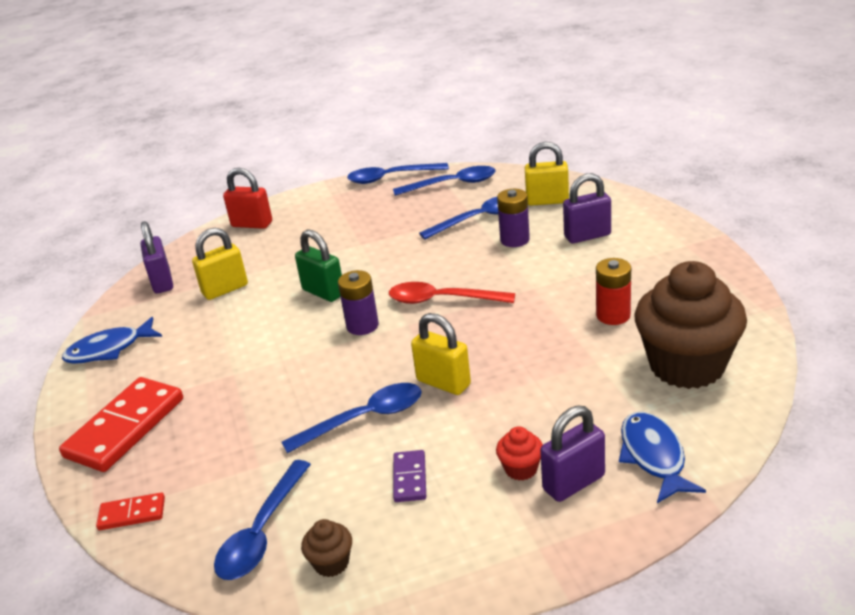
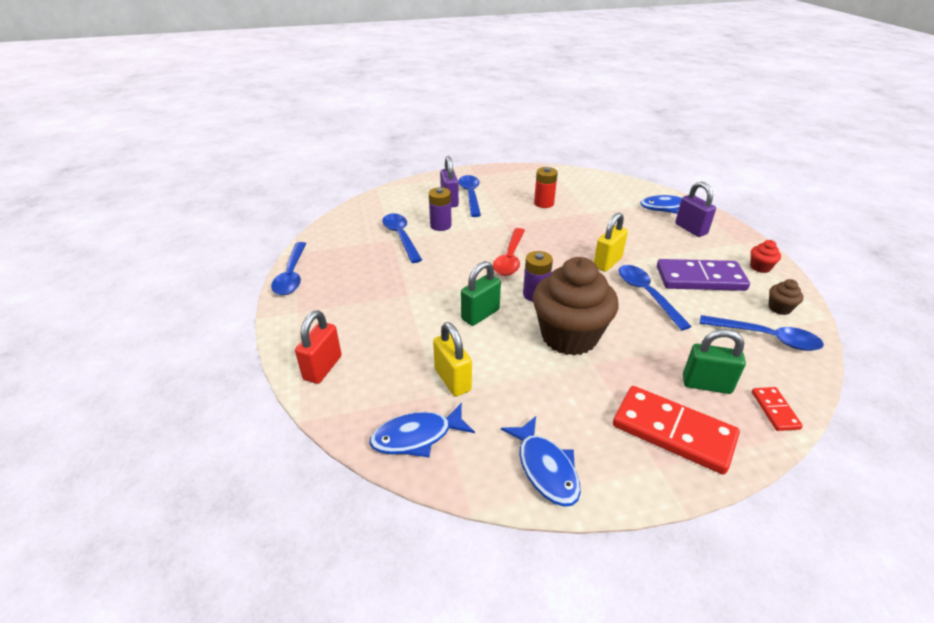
camera: 90 degrees left, 5 degrees up
purple padlock [141,221,173,294] -> blue fish [369,403,475,457]
blue spoon [393,166,495,196] -> blue spoon moved to [458,175,481,217]
purple domino [393,450,426,502] -> purple domino [657,259,750,291], size x2.06
red cupcake [496,426,543,480] -> red cupcake moved to [750,240,781,273]
yellow padlock [525,142,569,206] -> none
brown cupcake [634,261,747,389] -> brown cupcake moved to [533,257,618,356]
none -> green padlock [683,329,746,394]

